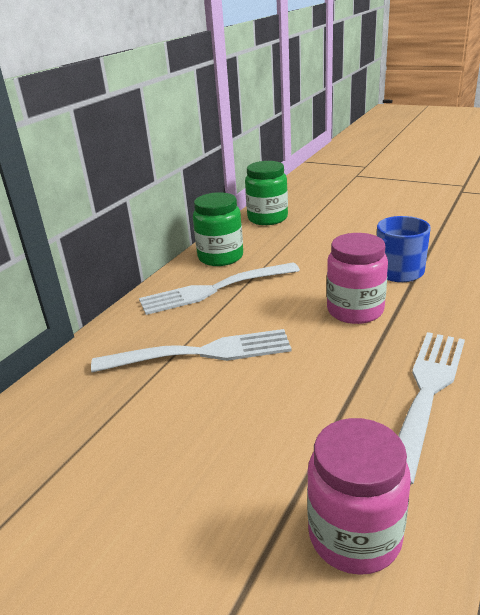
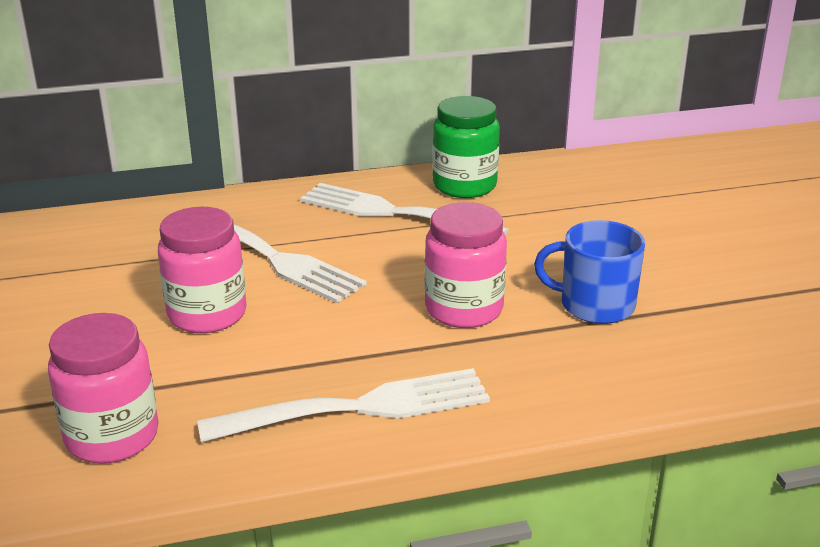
camera: 45 degrees right, 0 degrees up
green jar [245,161,288,225] -> none
none -> pink jar [158,207,246,333]

